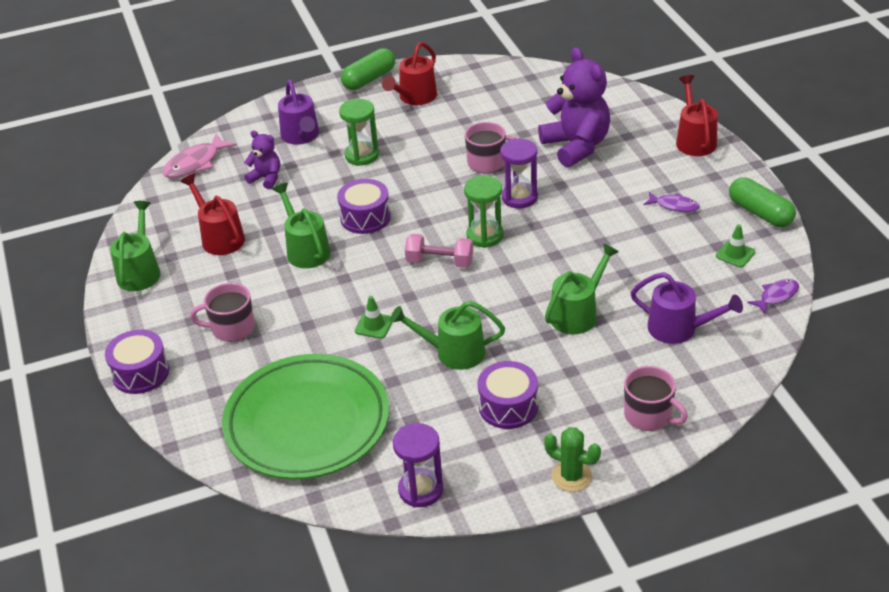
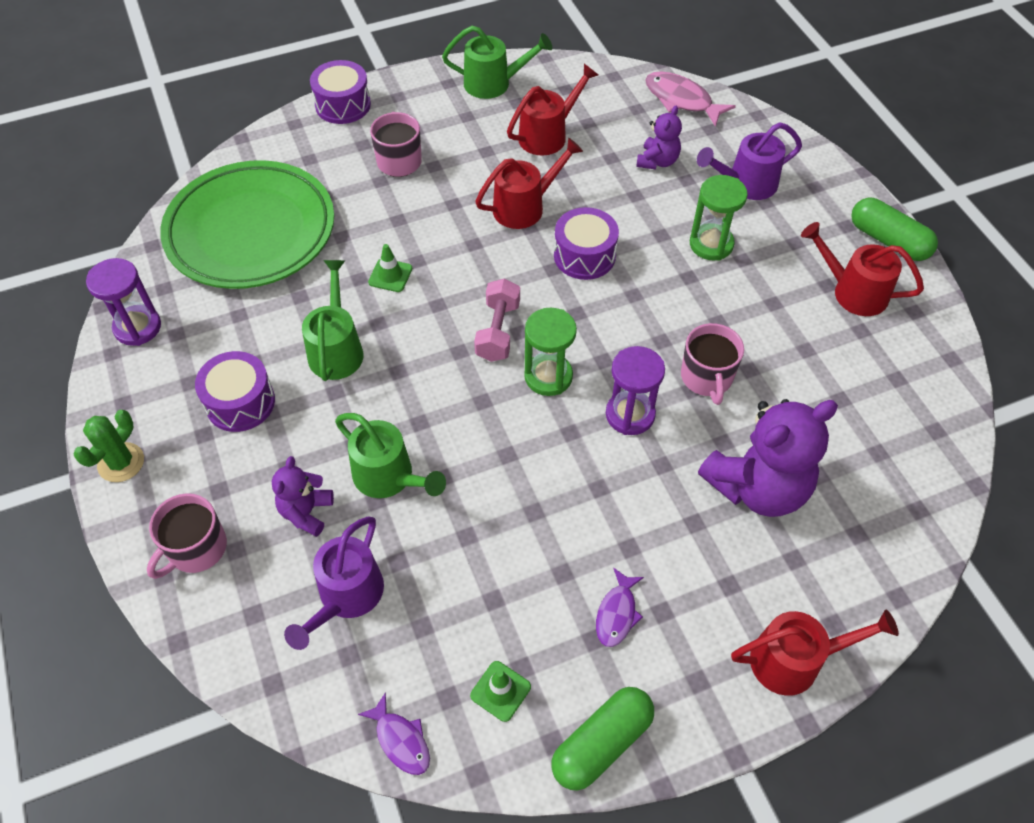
camera: 85 degrees right, 15 degrees up
green watering can [272,183,331,268] -> red watering can [475,138,583,229]
none -> purple teddy bear [272,456,334,537]

